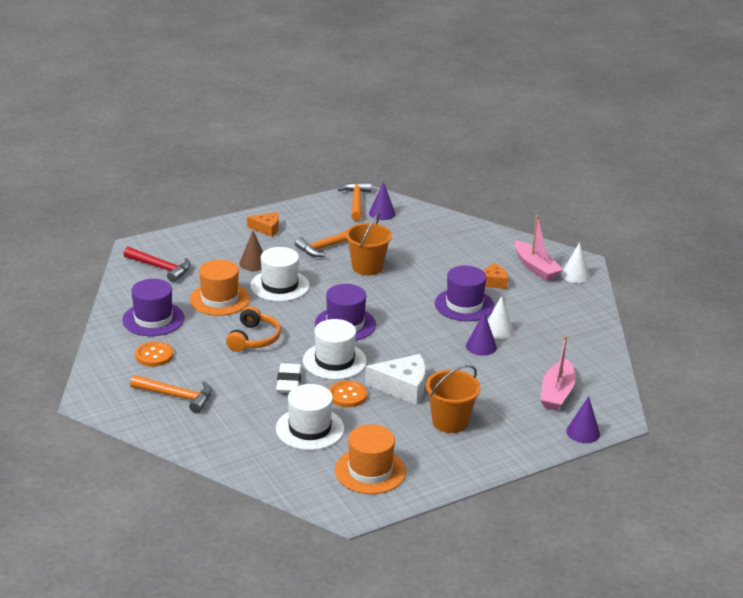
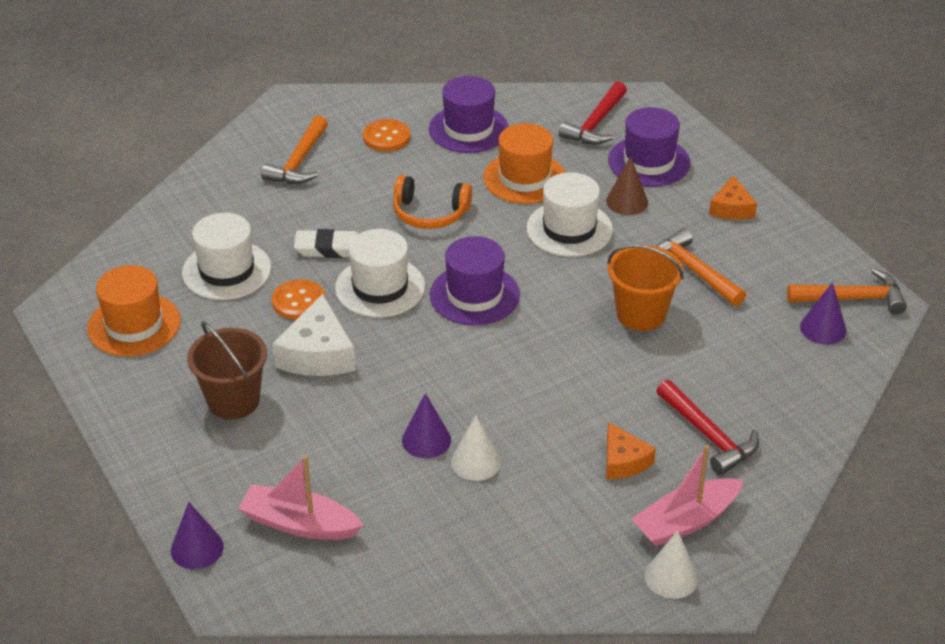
camera: 90 degrees right, 10 degrees up
orange bucket [426,365,481,433] -> brown bucket [187,321,267,420]
purple hat [435,266,494,321] -> purple hat moved to [608,107,691,187]
none -> red hammer [657,380,759,475]

